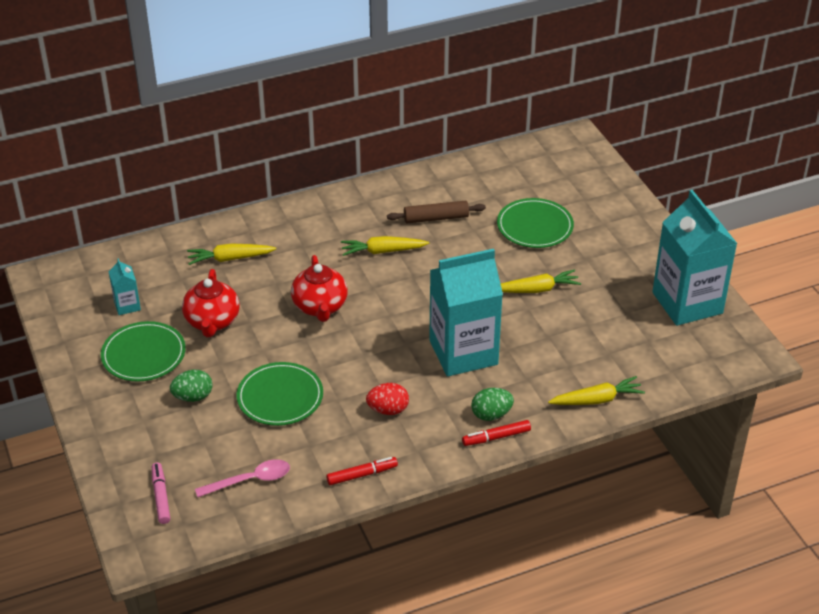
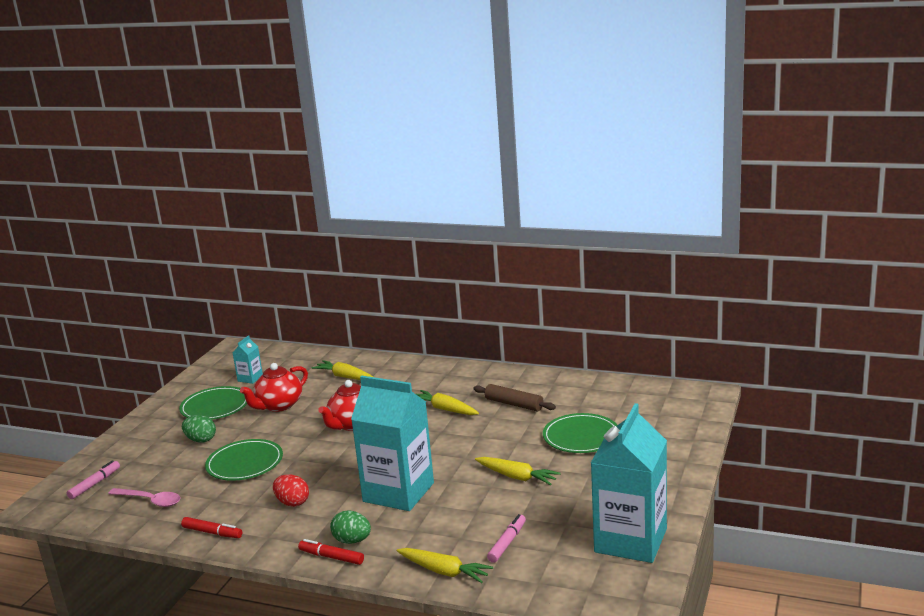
camera: 45 degrees right, 20 degrees down
none -> pink marker [487,514,526,563]

